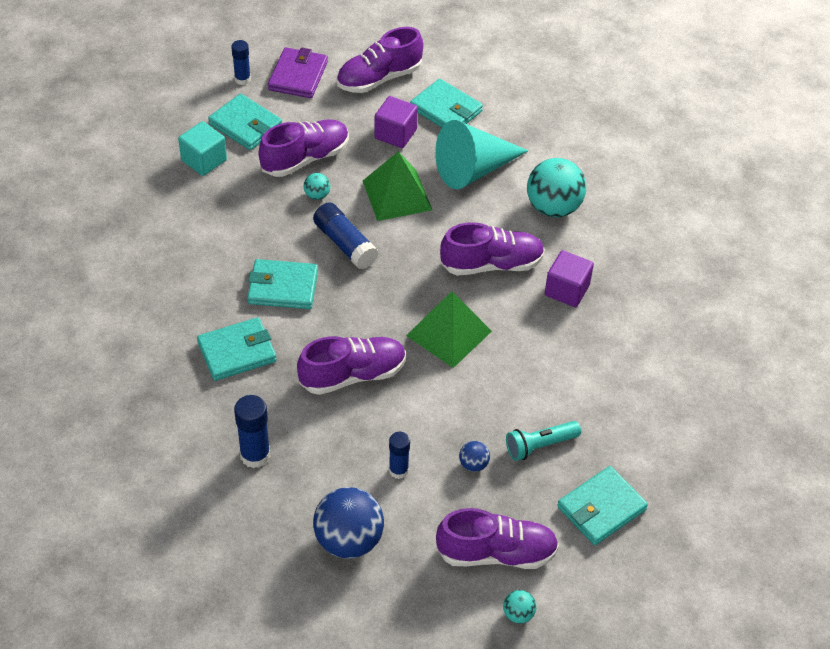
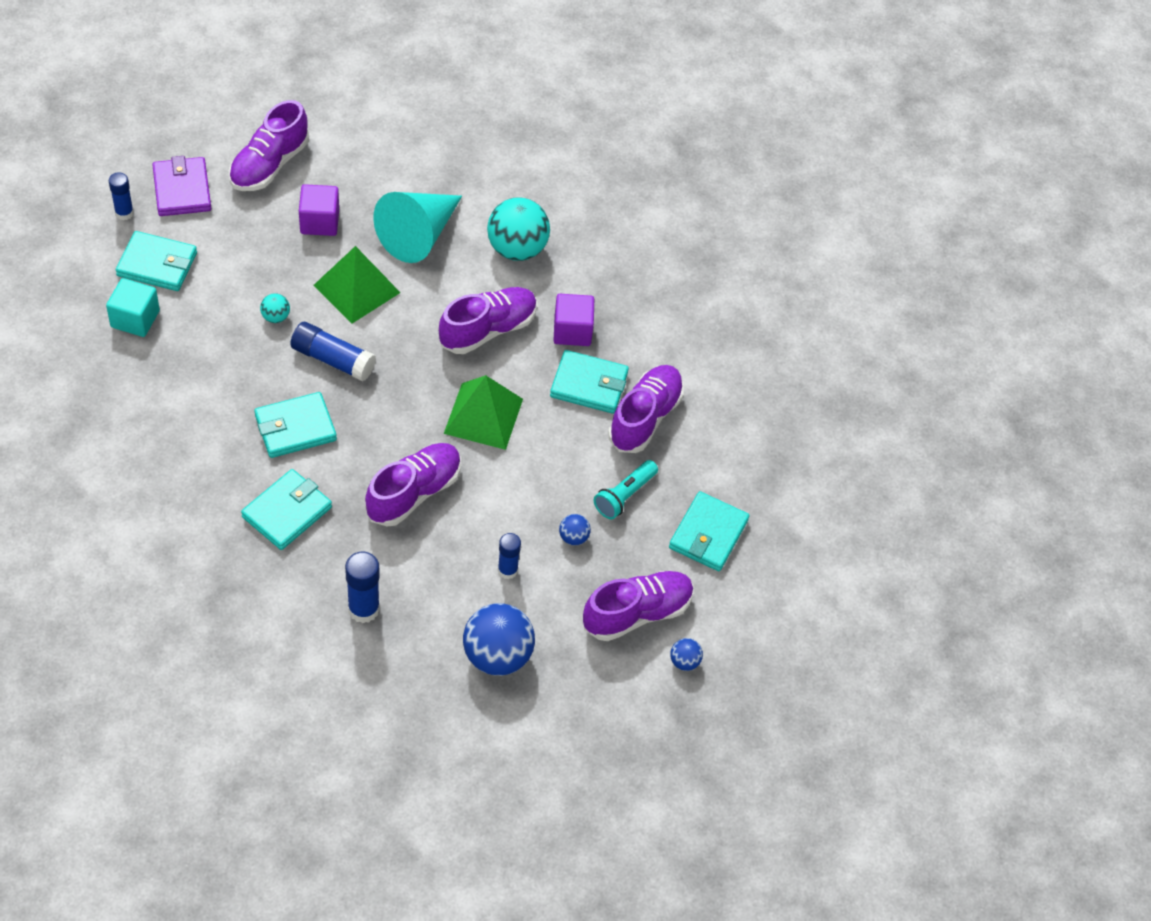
camera: 30 degrees left, 5 degrees up
purple shoe [259,119,349,177] -> purple shoe moved to [608,365,684,453]
turquoise wallet [410,79,483,128] -> turquoise wallet moved to [550,350,629,414]
turquoise ball [503,590,536,624] -> blue ball [670,638,703,671]

